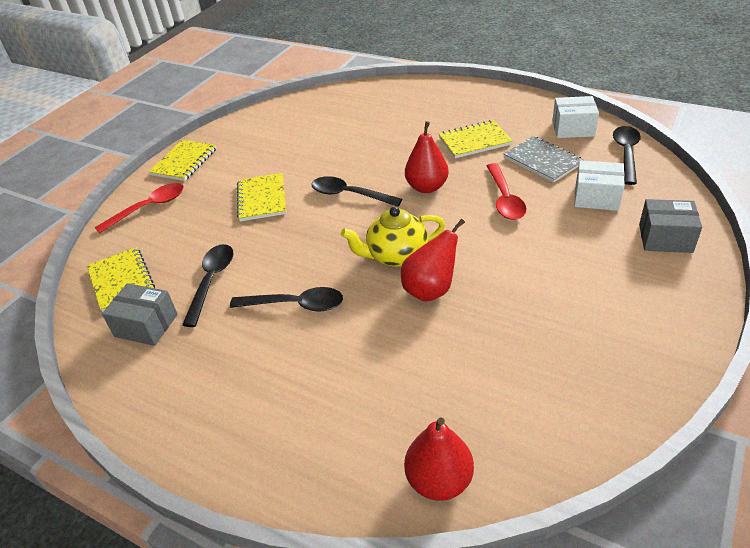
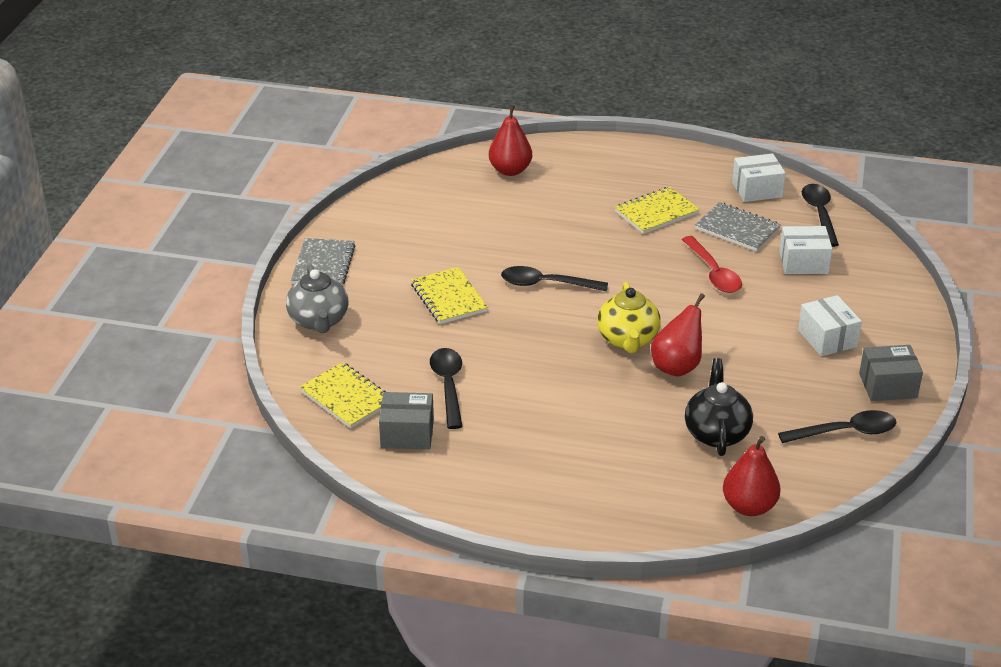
camera: 20 degrees left, 5 degrees down
red spoon [95,183,184,234] -> grey teapot [286,265,349,333]
yellow notebook [148,140,217,181] -> grey notebook [291,238,355,285]
black spoon [230,287,343,312] -> black spoon moved to [778,410,897,443]
yellow teapot [341,206,445,267] -> yellow teapot turned 60 degrees counterclockwise [597,282,661,353]
red pear [405,121,449,193] -> red pear moved to [489,105,532,176]
grey box [639,199,702,253] -> grey box moved to [859,345,923,401]
none -> black teapot [685,358,753,456]
none -> white box [798,295,862,357]

